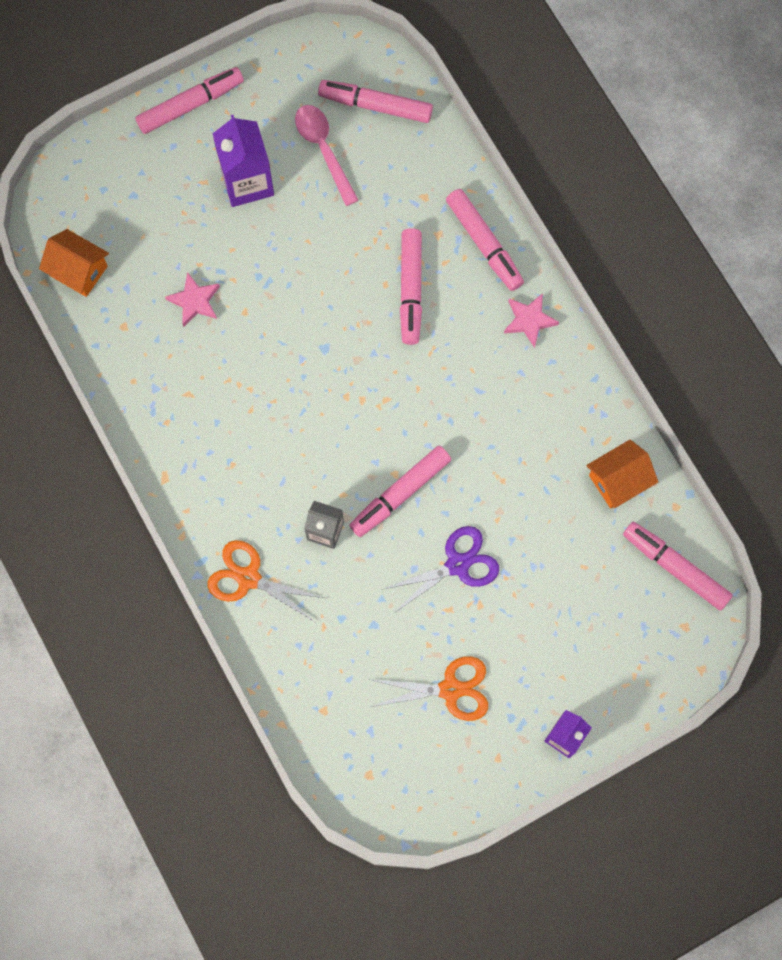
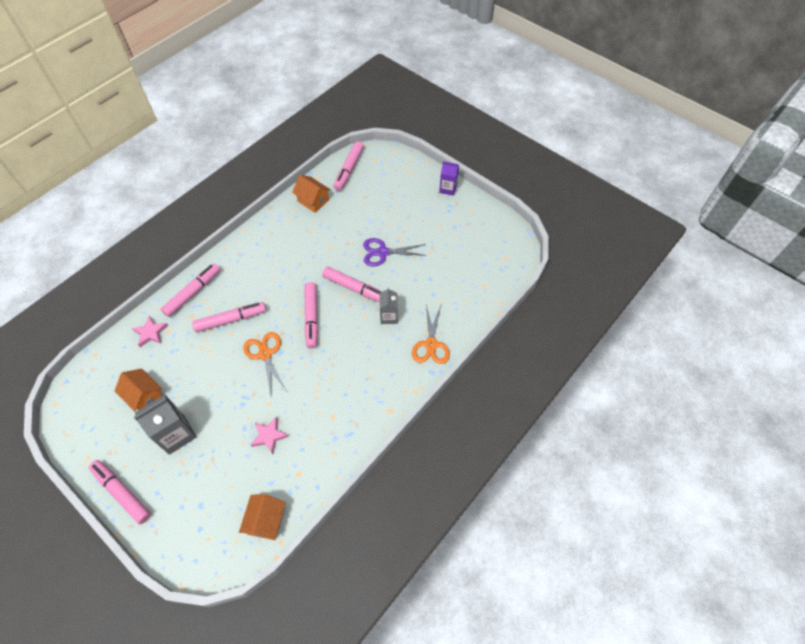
camera: 110 degrees left, 15 degrees down
purple carton [213,115,274,207] -> grey carton [134,395,197,455]
pink spoon [295,105,359,206] -> orange house [115,368,163,412]
pink marker [318,80,433,123] -> pink marker moved to [304,282,318,349]
orange scissors [371,656,488,721] -> orange scissors moved to [243,332,287,395]
purple scissors [381,526,499,613] -> purple scissors turned 45 degrees counterclockwise [363,238,427,267]
pink star [504,293,559,348] -> pink star moved to [132,316,168,347]

